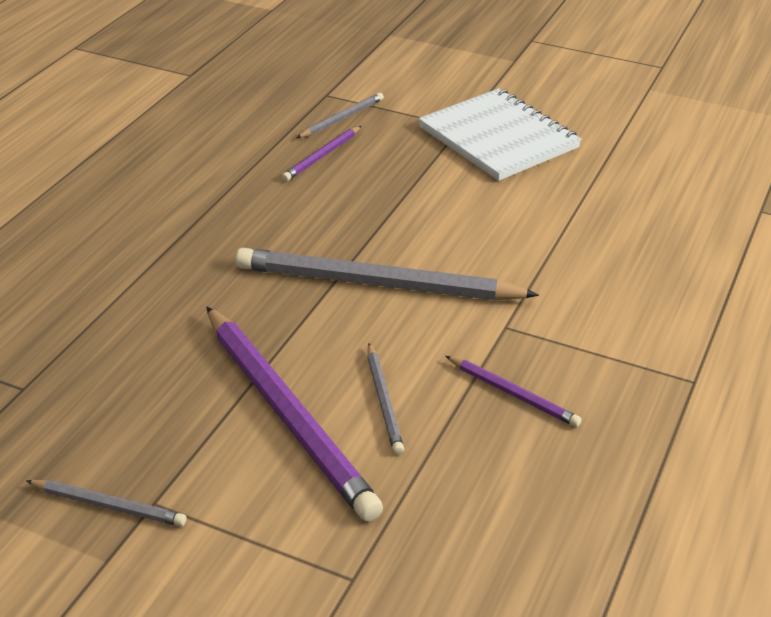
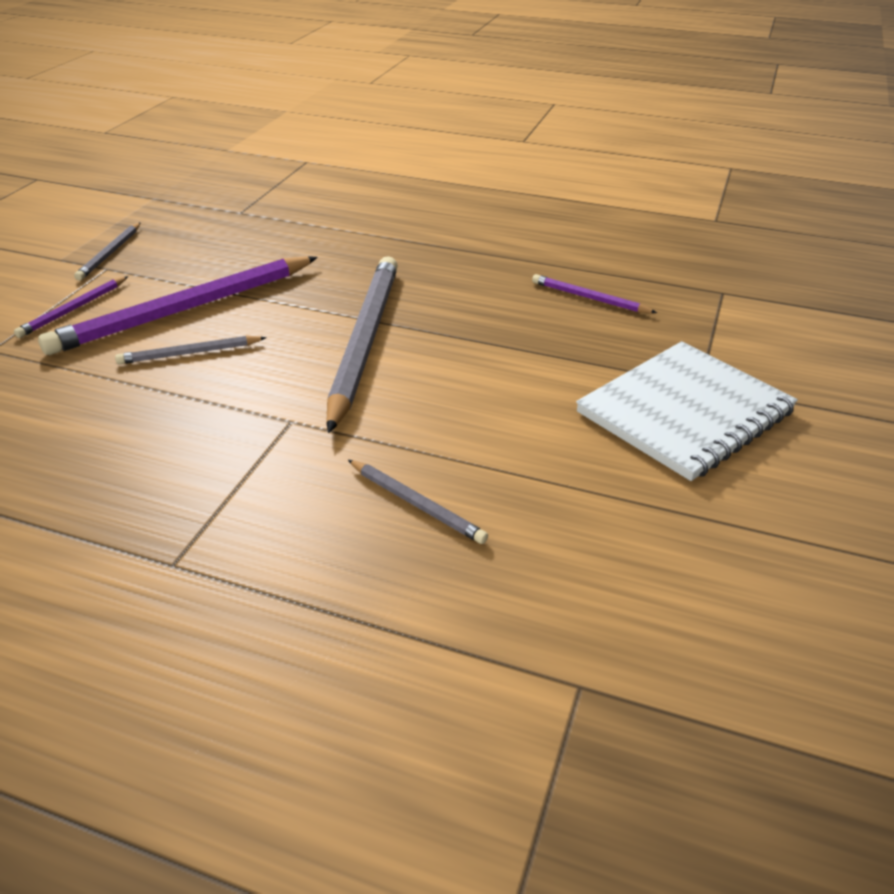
camera: 85 degrees right, 0 degrees up
grey pencil [296,93,384,138] -> grey pencil moved to [348,460,488,544]
purple pencil [446,356,582,427] -> purple pencil moved to [14,276,129,338]

